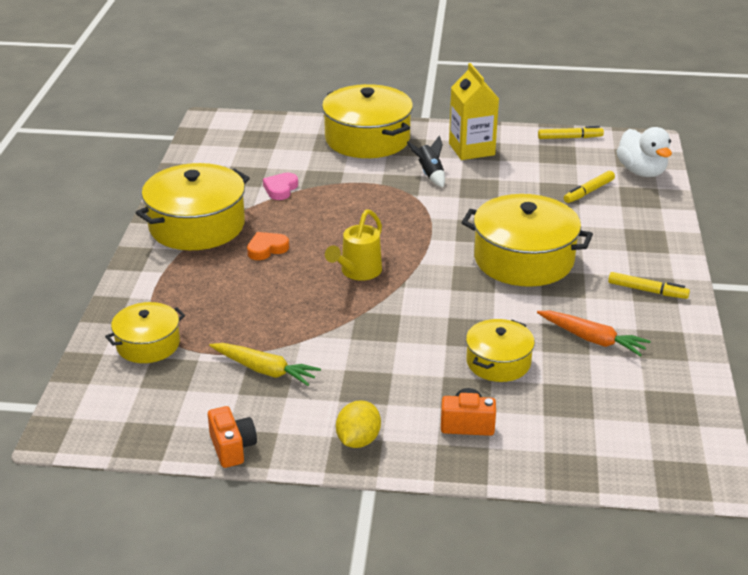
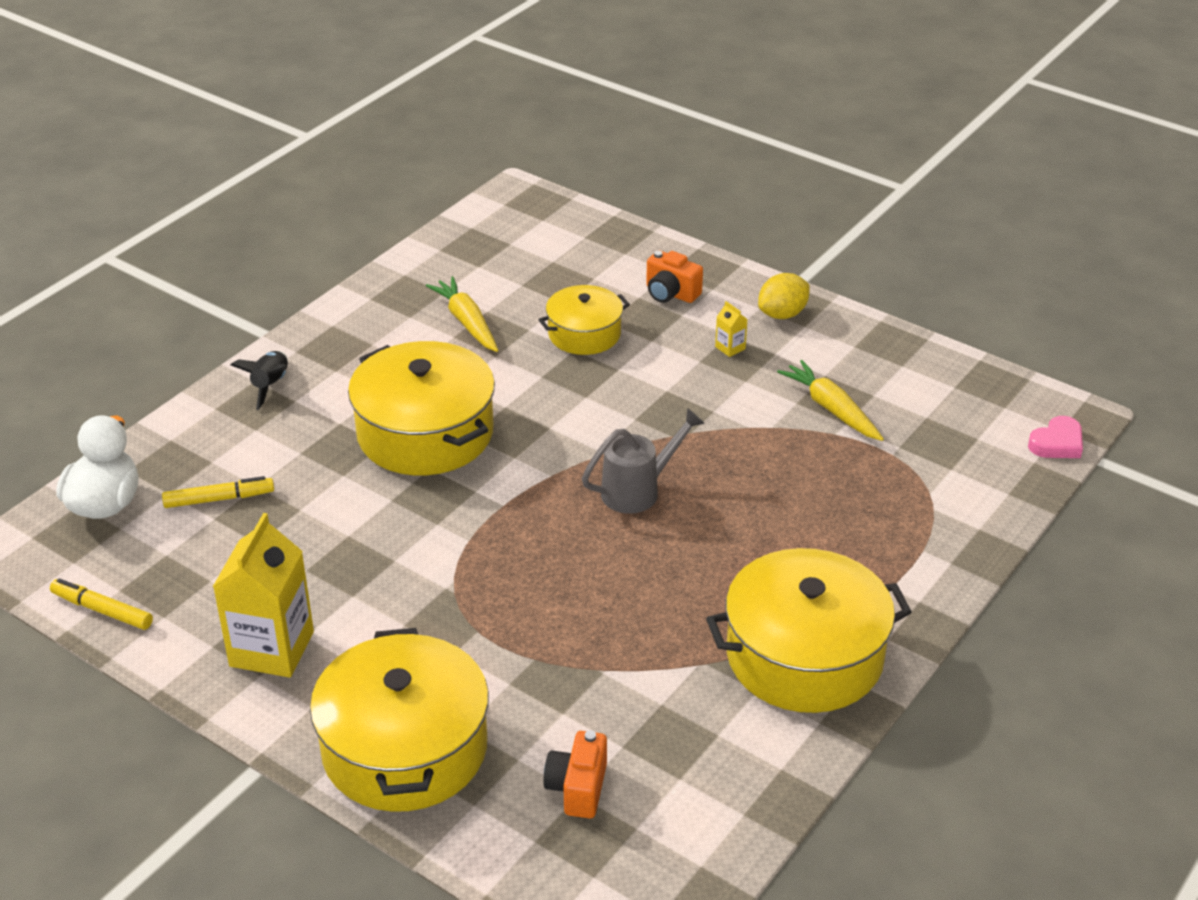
camera: 150 degrees left, 5 degrees up
yellow pot [105,302,185,363] -> none
orange camera [208,406,257,468] -> orange camera moved to [543,730,607,819]
orange heart [247,232,289,260] -> none
pink heart [263,173,298,200] -> pink heart moved to [1028,416,1083,458]
yellow watering can [325,209,382,281] -> grey watering can [582,408,705,514]
black rocket [407,136,445,187] -> black rocket moved to [231,351,288,410]
orange carrot [537,311,651,357] -> yellow carrot [426,276,498,352]
yellow marker [608,272,690,299] -> none
none -> yellow carton [715,301,747,357]

